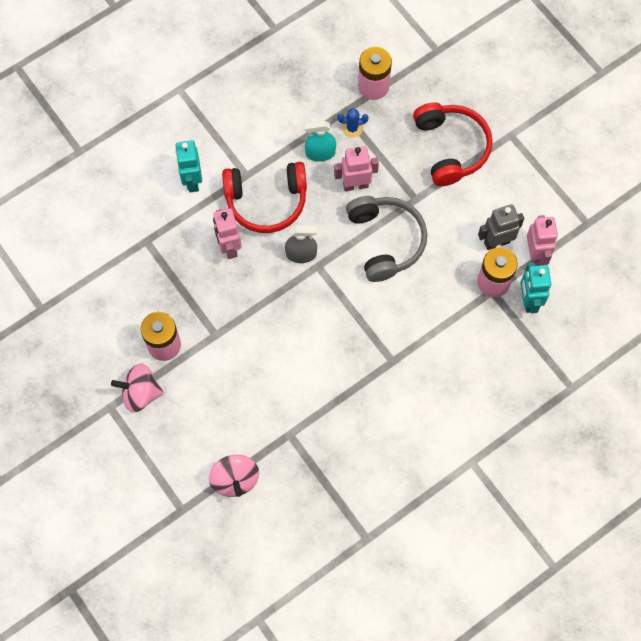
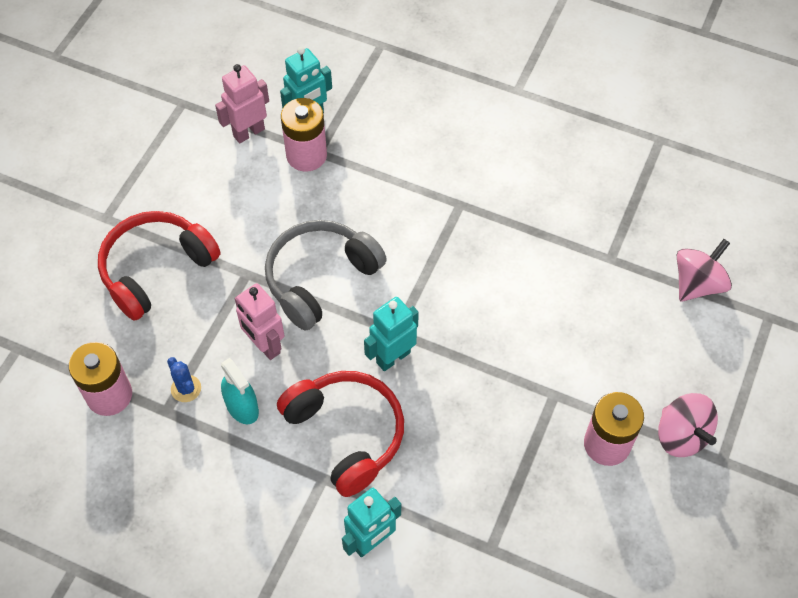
camera: 120 degrees left, 10 degrees down
pink robot [213,208,242,259] -> none
grey spray bottle [285,225,317,263] -> turquoise robot [364,297,419,372]
grey robot [478,204,524,250] -> none

